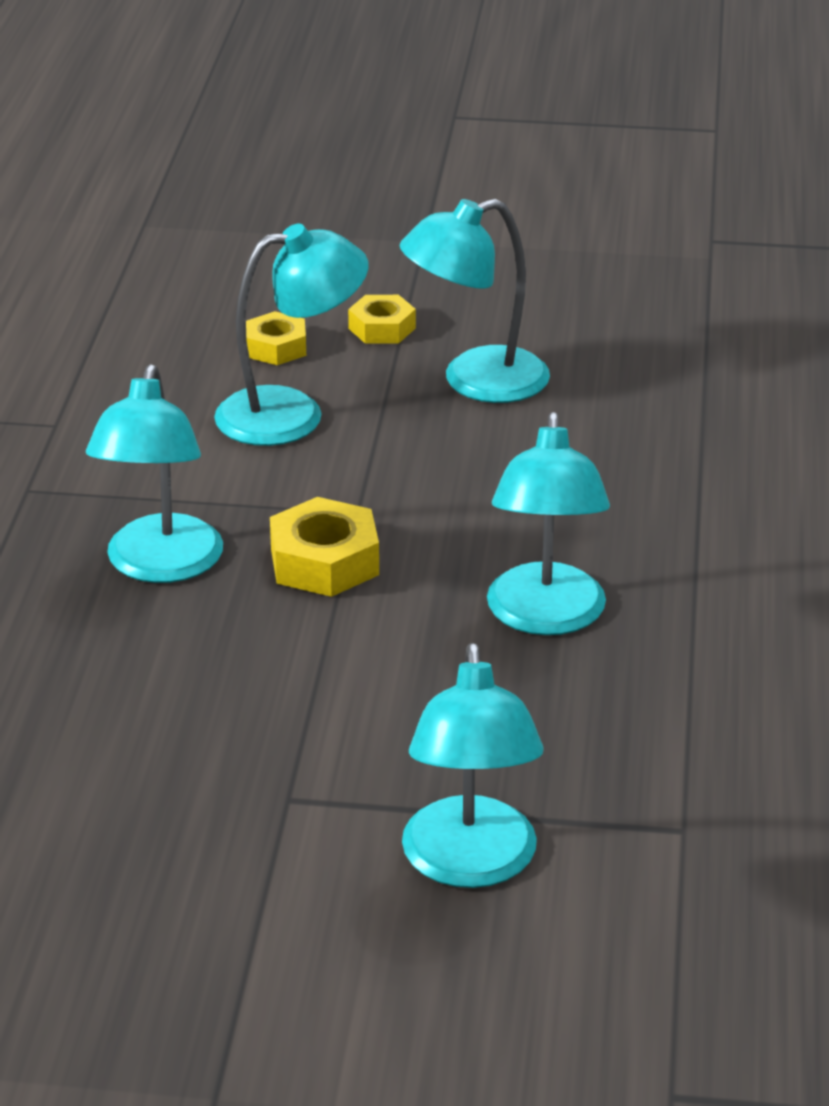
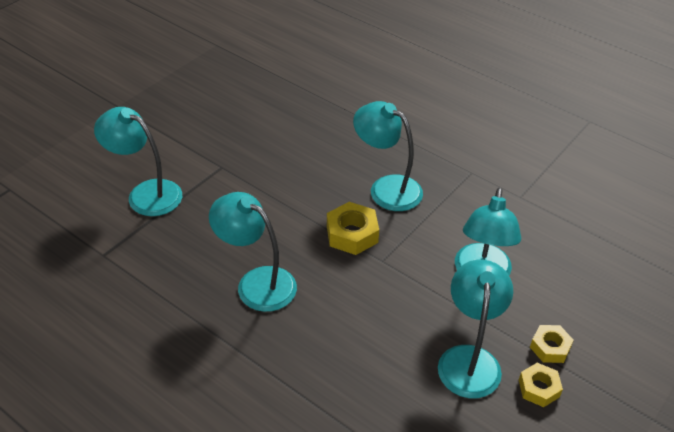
camera: 120 degrees right, 10 degrees up
yellow nut [246,311,306,365] -> yellow nut moved to [519,363,563,407]

